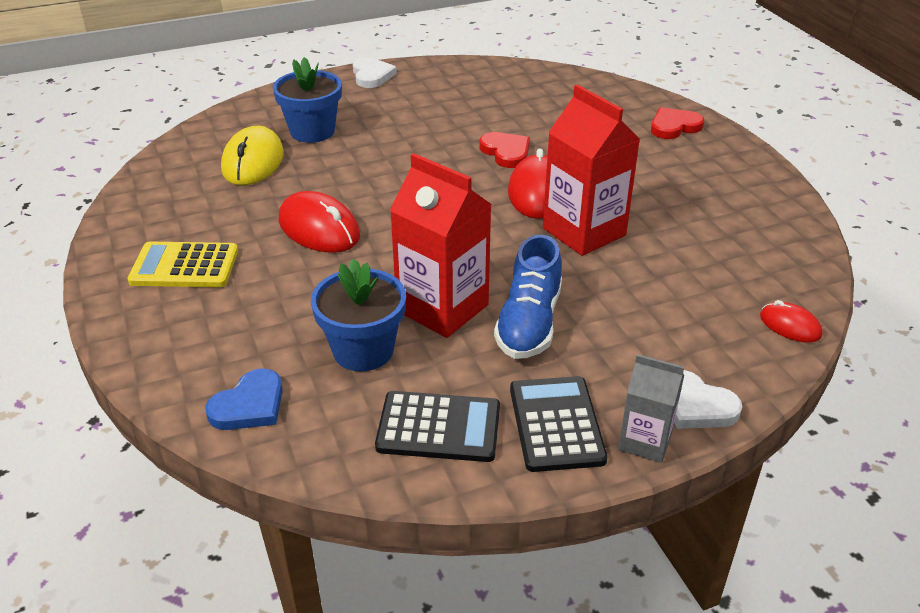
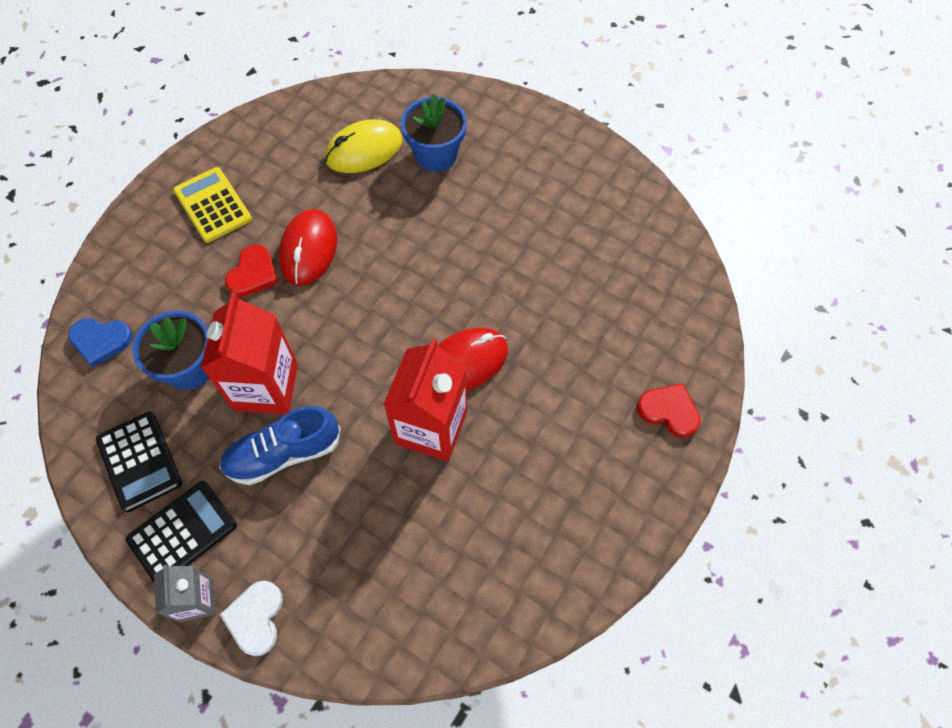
camera: 55 degrees right, 25 degrees up
white heart [353,57,397,88] -> none
red heart [480,132,530,168] -> red heart moved to [225,244,278,297]
red mouse [760,300,823,343] -> none

